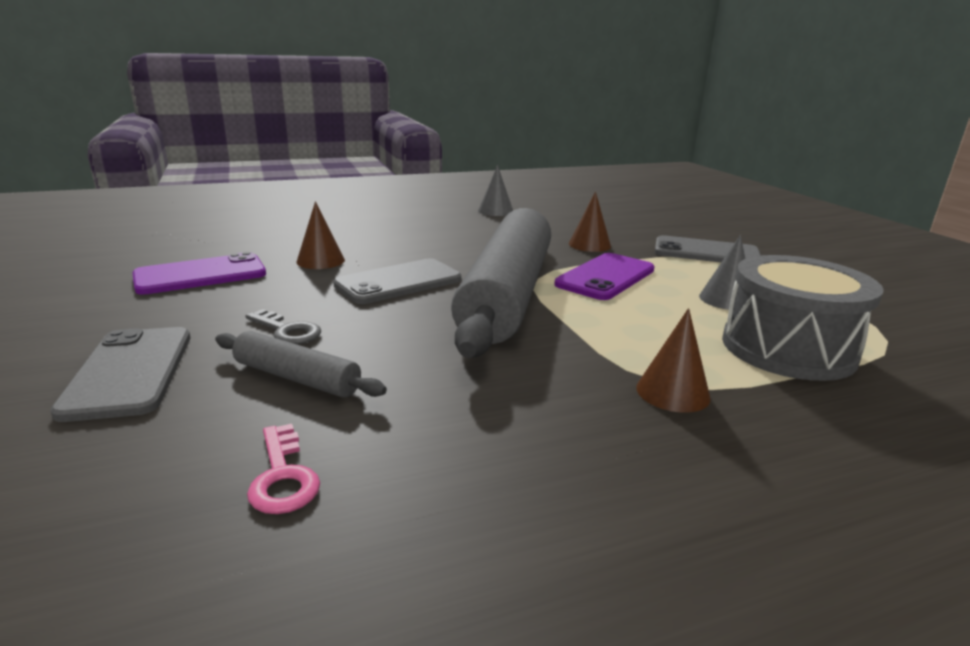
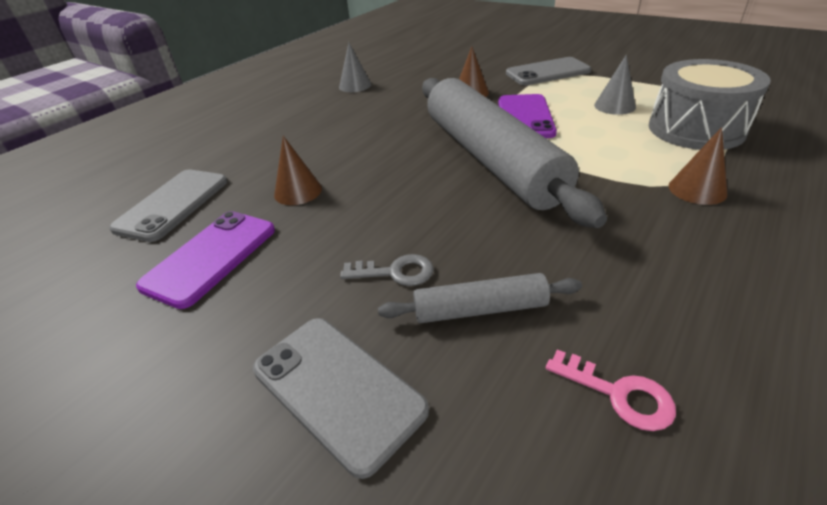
camera: 30 degrees left, 15 degrees up
grey phone [333,259,461,304] -> grey phone moved to [109,169,227,242]

